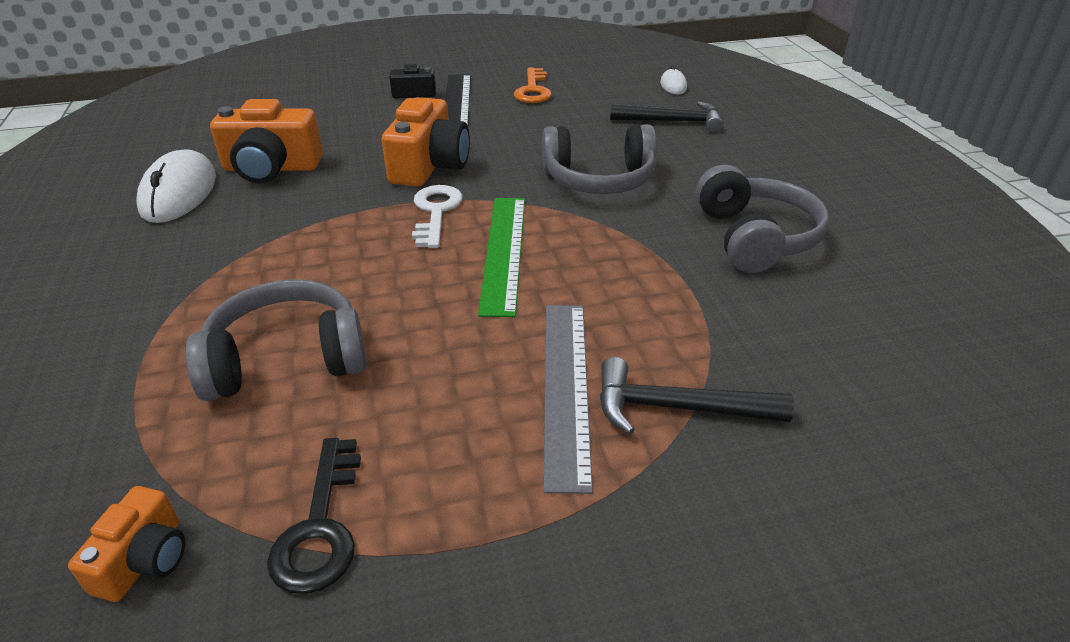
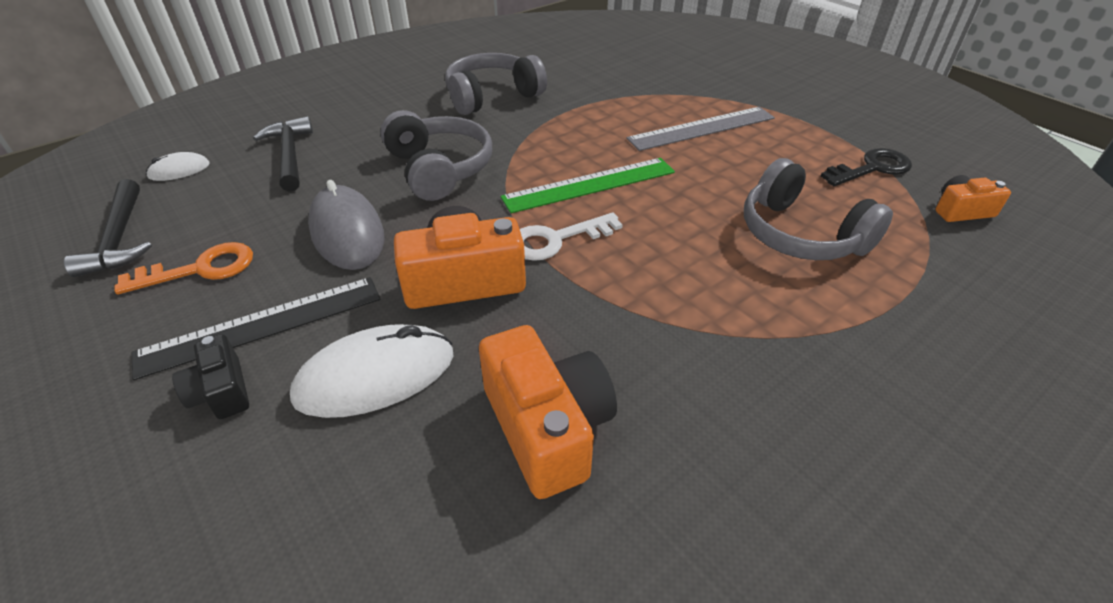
camera: 115 degrees left, 5 degrees up
white mouse [137,149,216,223] -> white mouse moved to [290,324,453,418]
black hammer [600,357,794,435] -> black hammer moved to [64,179,152,277]
none -> grey mouse [308,180,385,270]

